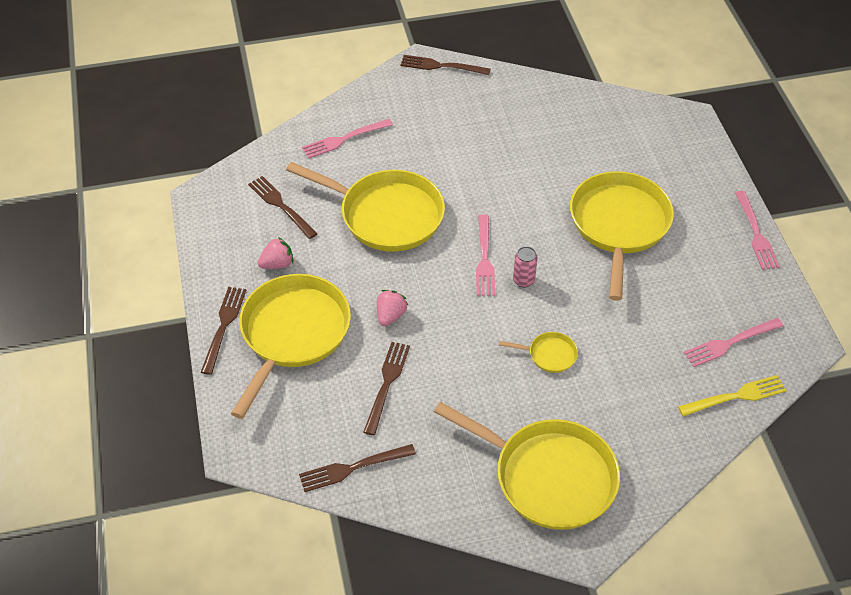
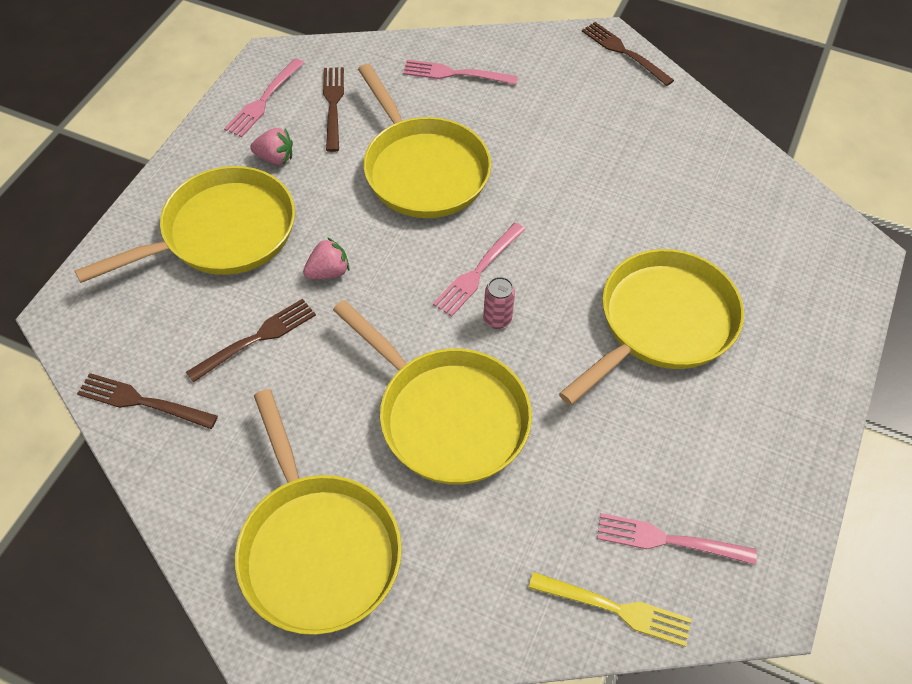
camera: 35 degrees right, 5 degrees up
brown fork [201,287,246,375] -> none
yellow pan [499,332,578,373] -> yellow pan [333,300,532,485], size x2.34
pink fork [735,191,780,270] -> pink fork moved to [224,58,304,137]

